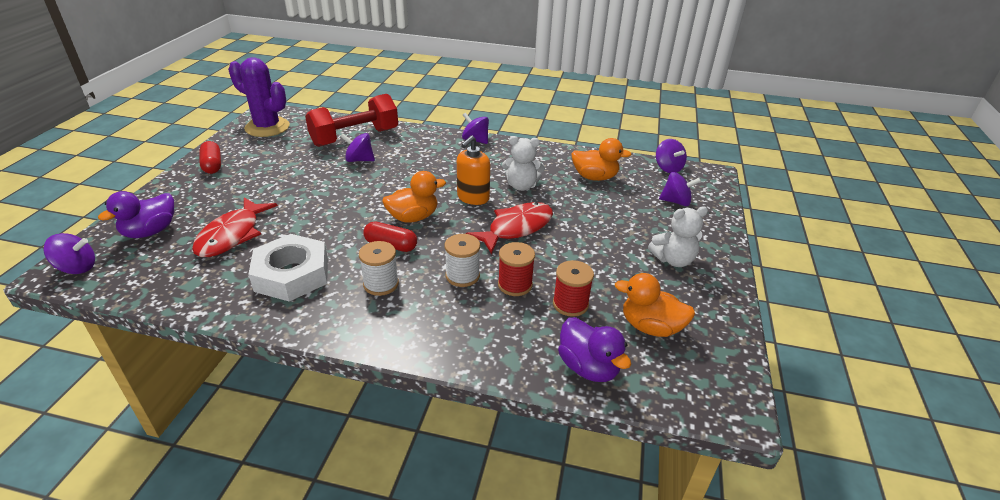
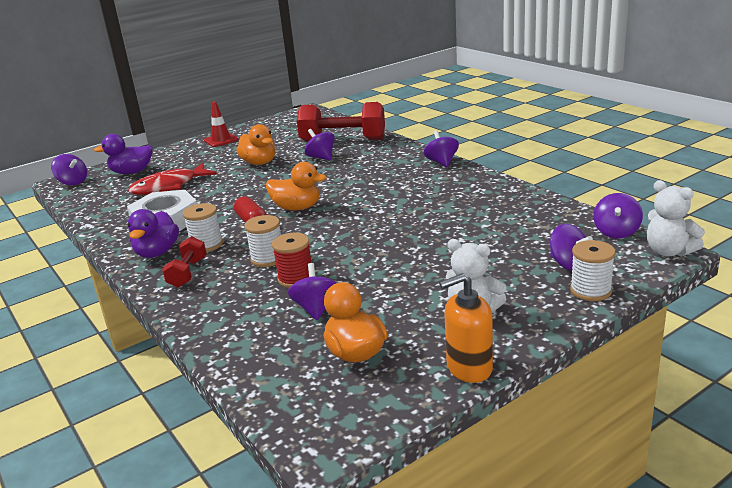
camera: 45 degrees right, 10 degrees down
red capsule [200,141,221,174] -> red traffic cone [204,101,239,147]
purple cactus [228,57,290,137] -> none
orange soap dispenser [457,136,490,205] -> orange soap dispenser moved to [439,273,493,383]
red fish [465,202,553,254] -> none
white teddy bear [502,136,545,191] -> white teddy bear moved to [647,180,705,257]
red spool [553,260,594,317] -> purple spinning top [288,263,337,320]
purple duck [558,317,631,382] -> purple duck moved to [128,209,179,258]
orange duck [571,138,632,181] -> orange duck moved to [236,124,275,165]
none -> red dumbbell [162,236,207,288]
none -> white spool [570,240,615,301]

